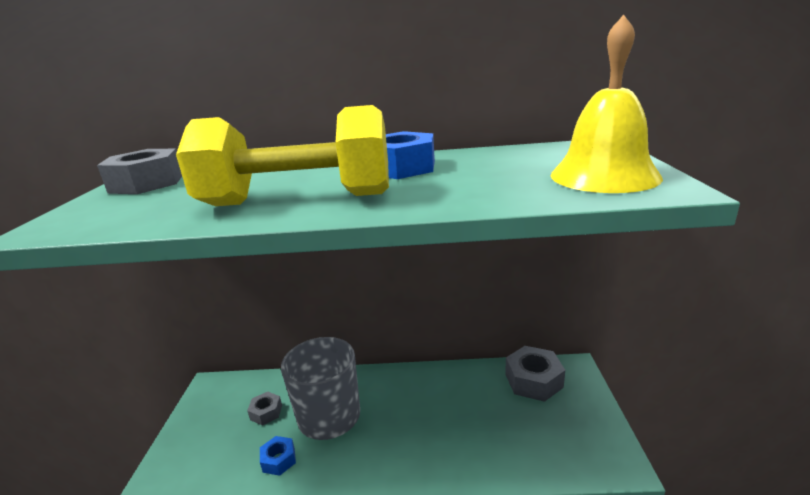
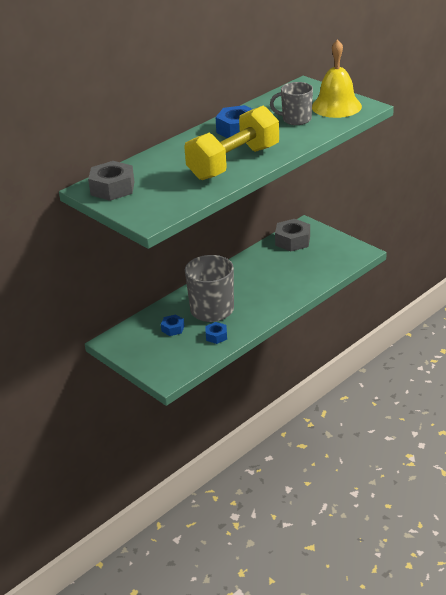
camera: 45 degrees left, 10 degrees up
grey nut [247,392,282,425] -> blue nut [161,315,184,336]
none -> grey mug [270,82,313,125]

